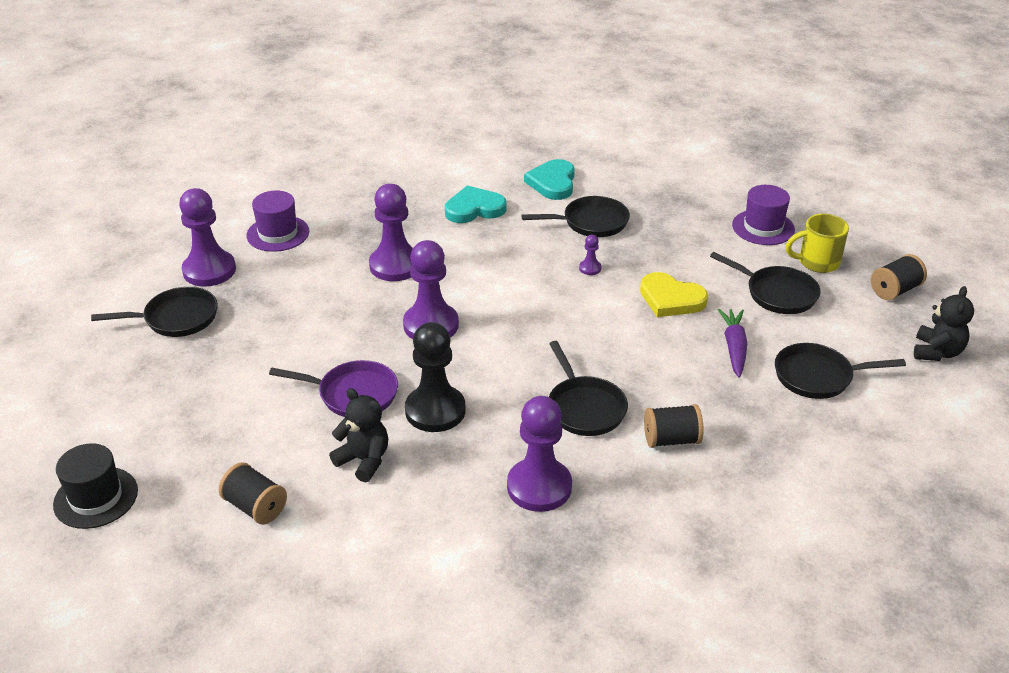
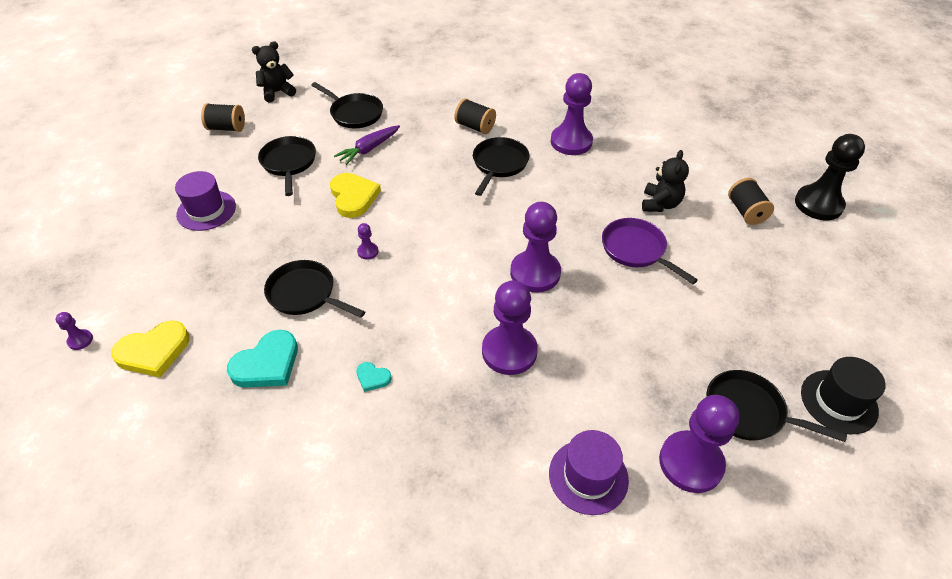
camera: 140 degrees left, 10 degrees up
black hat [53,443,138,529] -> black hat moved to [801,357,885,434]
black teddy bear [329,388,388,483] -> black teddy bear turned 150 degrees counterclockwise [642,150,689,212]
black pawn [405,322,465,432] -> black pawn moved to [795,134,865,220]
turquoise heart [445,186,507,223] -> turquoise heart [356,362,392,392], size x0.50
yellow mug [785,214,849,273] -> none
none -> purple pawn [56,312,93,350]
none -> yellow heart [111,320,189,378]

